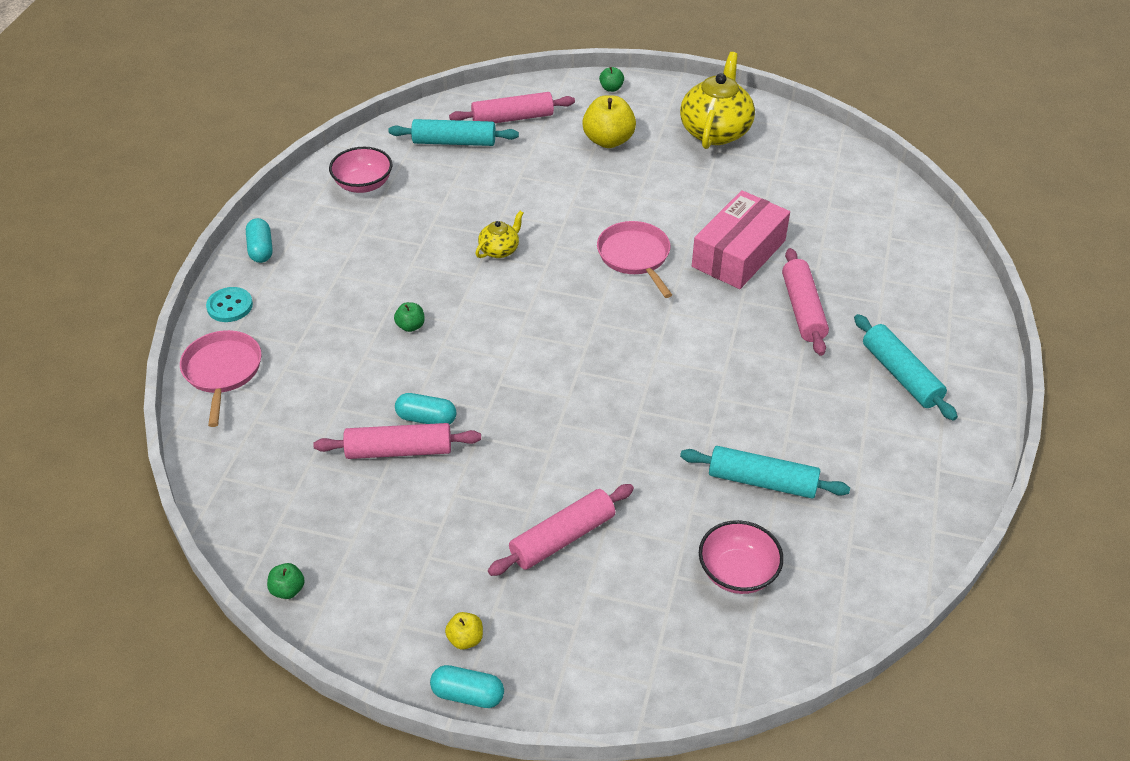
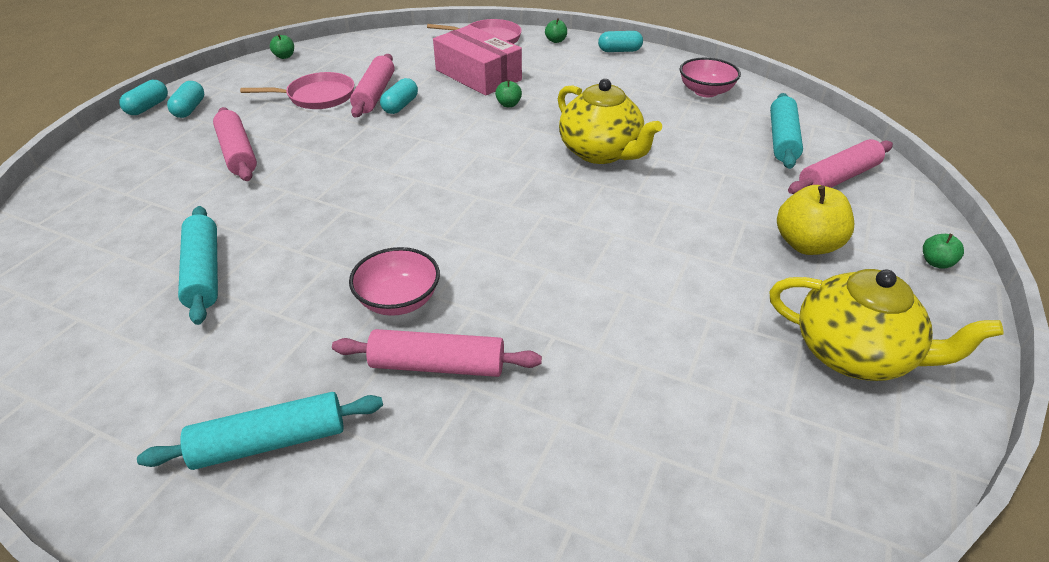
camera: 100 degrees right, 5 degrees down
turquoise button [206,287,253,322] -> green apple [545,18,567,43]
yellow apple [445,612,483,650] -> turquoise capsule [167,81,204,118]
pink rolling pin [449,92,575,123] -> pink rolling pin turned 60 degrees clockwise [788,139,893,194]
yellow teapot [476,211,524,258] -> yellow teapot [558,79,662,164], size x2.01
pink pan [597,221,672,298] -> pink pan moved to [240,72,354,109]
turquoise rolling pin [680,446,850,499] -> turquoise rolling pin turned 45 degrees counterclockwise [178,206,218,325]
pink box [692,190,790,289] -> pink box moved to [433,25,522,96]
pink bowl [699,520,784,594] -> pink bowl moved to [349,247,440,316]

